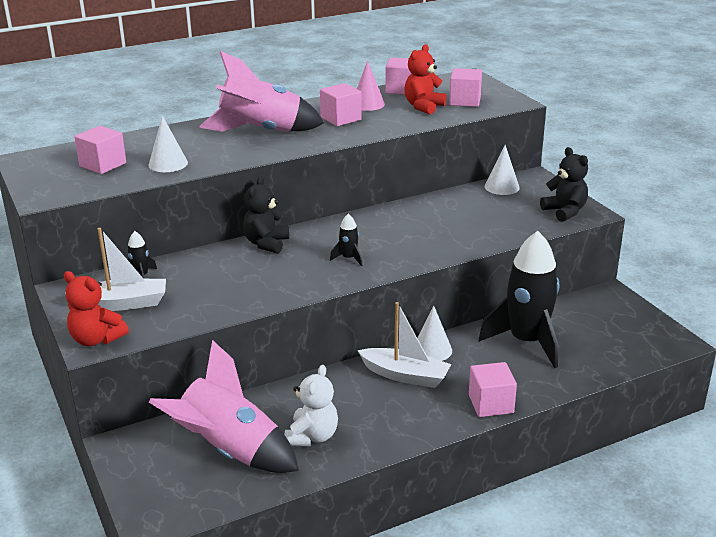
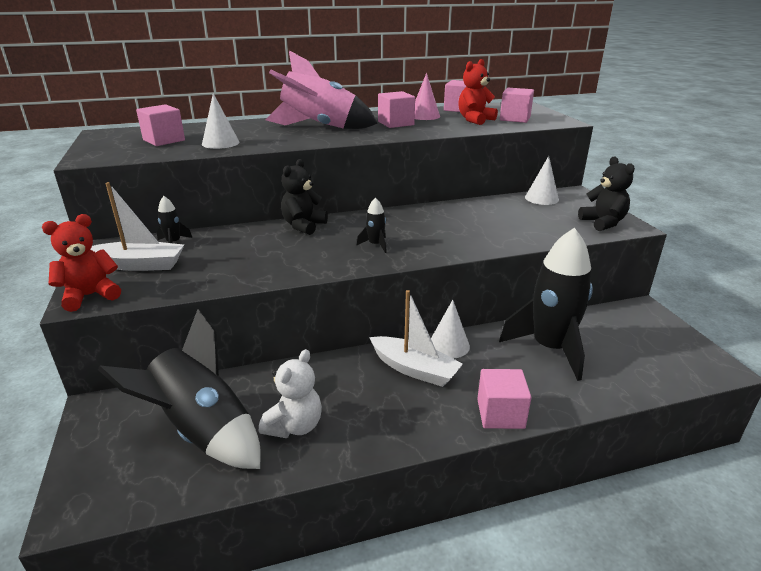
camera: 10 degrees right, 0 degrees up
red teddy bear [64,271,129,346] -> red teddy bear turned 105 degrees clockwise [42,214,121,312]
pink rocket [149,340,299,473] -> black rocket [98,309,261,469]

